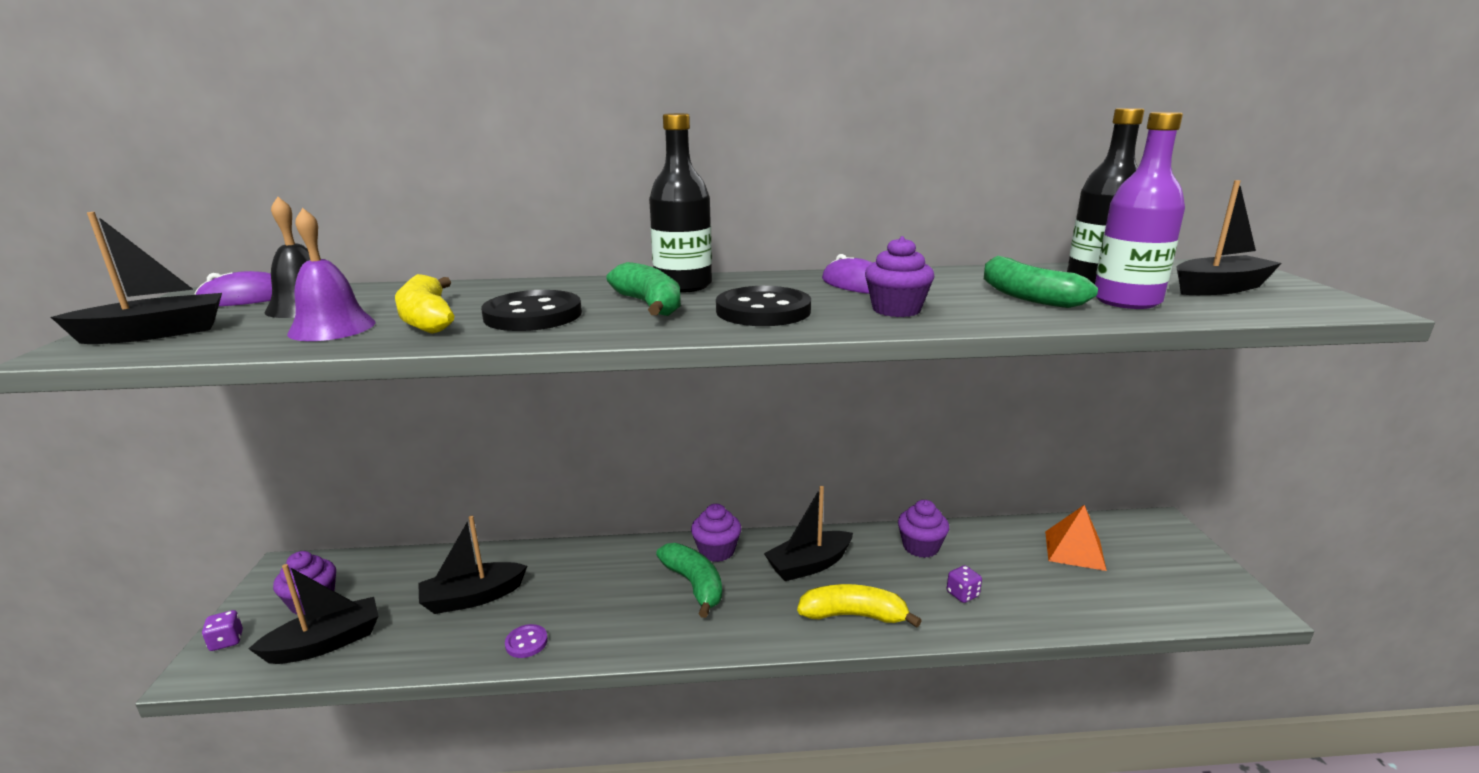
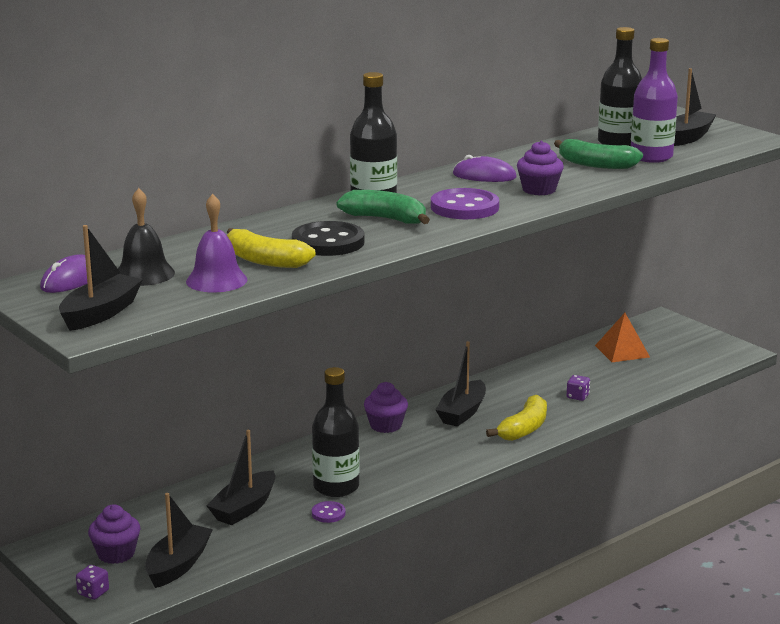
camera: 35 degrees left, 0 degrees up
green banana [656,543,722,618] -> none
black button [716,286,811,326] -> purple button [431,188,499,219]
yellow banana [797,584,922,628] -> yellow banana turned 150 degrees clockwise [486,395,547,441]
purple cupcake [898,500,949,558] -> none
none -> black bottle [312,367,360,497]

